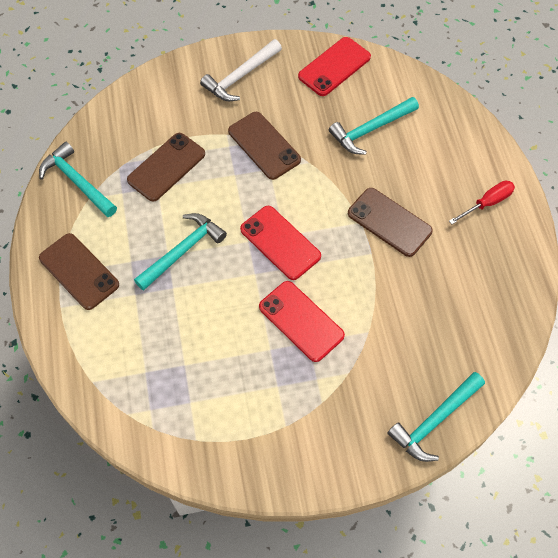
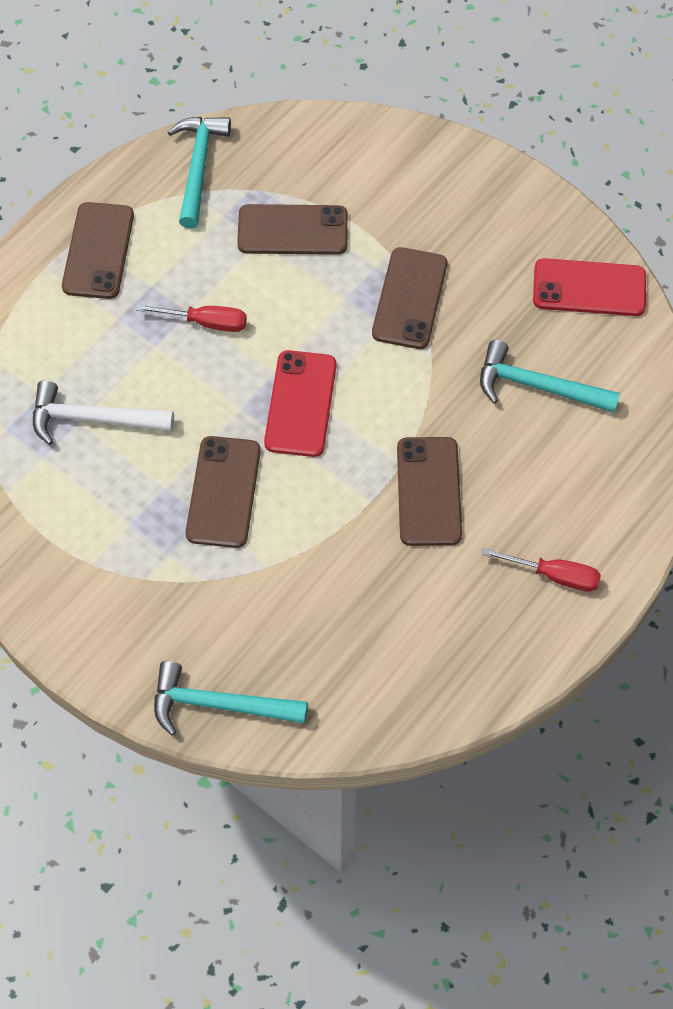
camera: 50 degrees right, 0 degrees up
turquoise hammer [134,213,227,291] -> red screwdriver [136,304,247,332]
white hammer [200,39,282,101] -> white hammer moved to [33,380,174,445]
red phone [259,281,345,362] -> brown phone [186,436,261,548]

